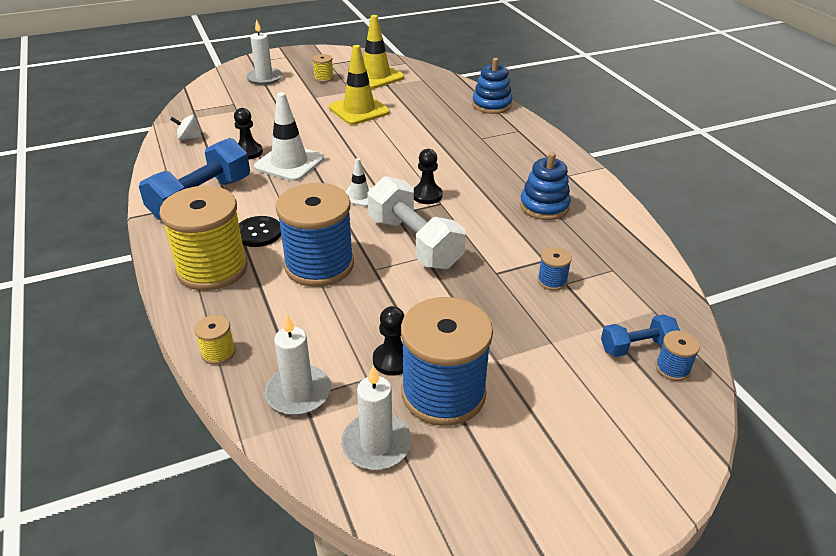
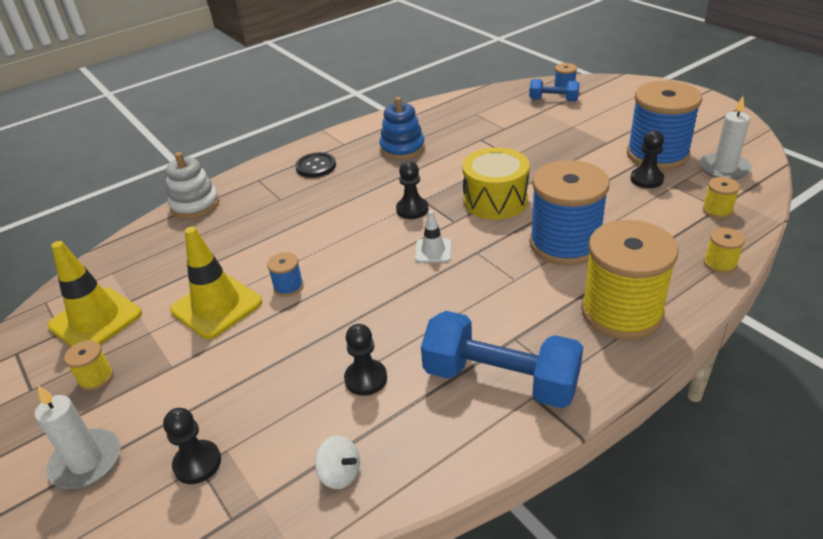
camera: 100 degrees left, 0 degrees up
white spinning top [170,115,202,140] -> white spinning top turned 45 degrees counterclockwise [315,435,360,489]
black button [239,216,281,247] -> black button moved to [295,152,336,178]
white traffic cone [254,92,324,181] -> none
white candle [265,315,331,415] -> yellow spool [703,177,740,218]
white dumbbell [367,176,466,269] -> yellow drum [462,147,530,220]
blue stacking toy [472,58,512,114] -> white stacking toy [166,152,219,219]
blue spool [537,247,572,291] -> blue spool moved to [267,252,304,297]
blue dumbbell [601,314,680,357] -> blue dumbbell turned 45 degrees counterclockwise [529,79,580,101]
none -> black pawn [163,408,221,484]

